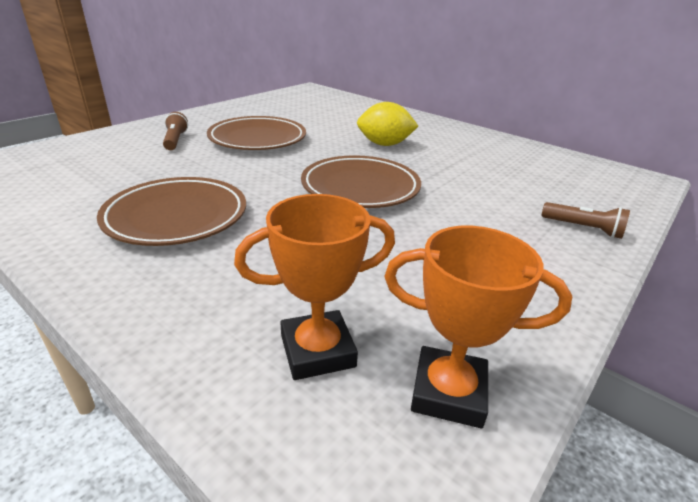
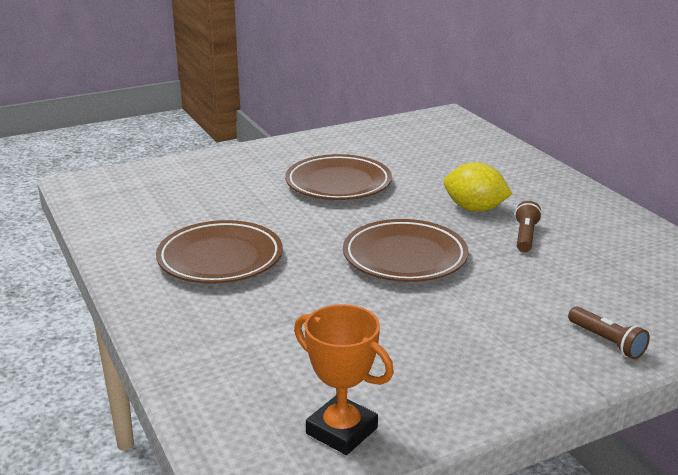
camera: 25 degrees right, 5 degrees down
brown flashlight [163,112,188,150] -> brown flashlight moved to [515,201,542,252]
orange trophy [234,194,395,380] -> none

